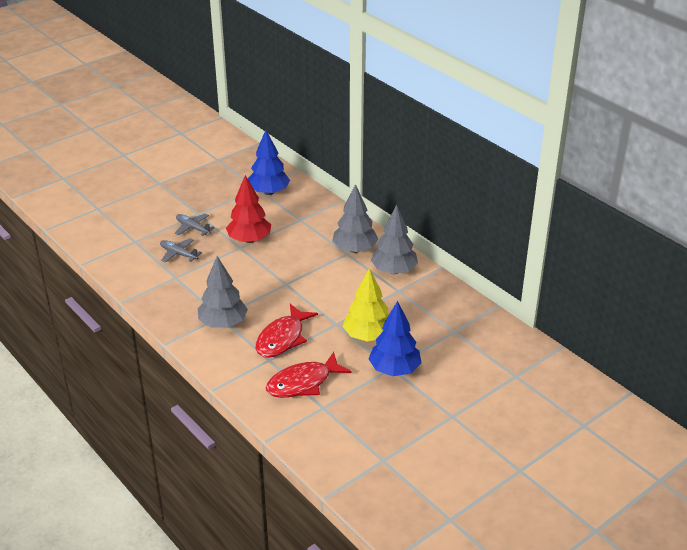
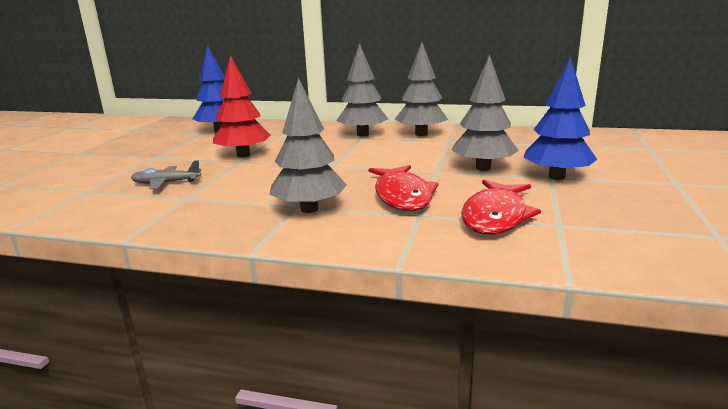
camera: 35 degrees left, 15 degrees down
grey plane [175,214,215,236] -> none
yellow tree [343,268,389,342] -> grey tree [451,55,519,171]

